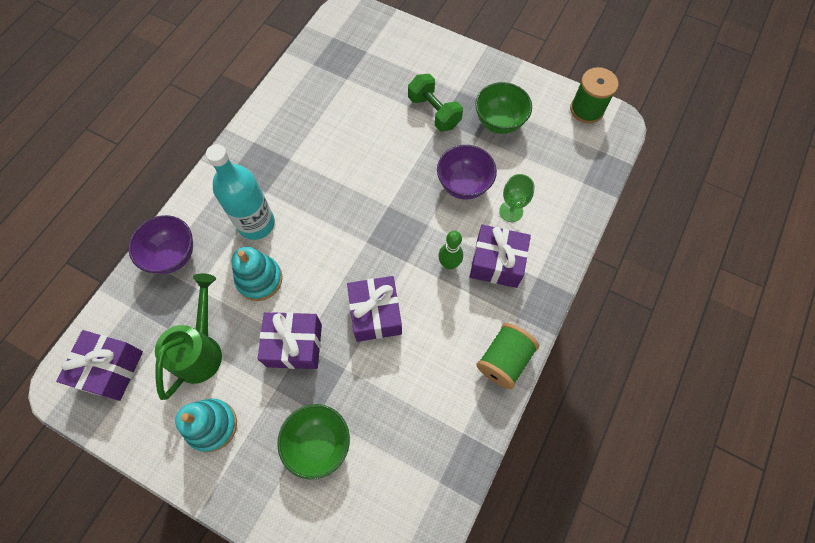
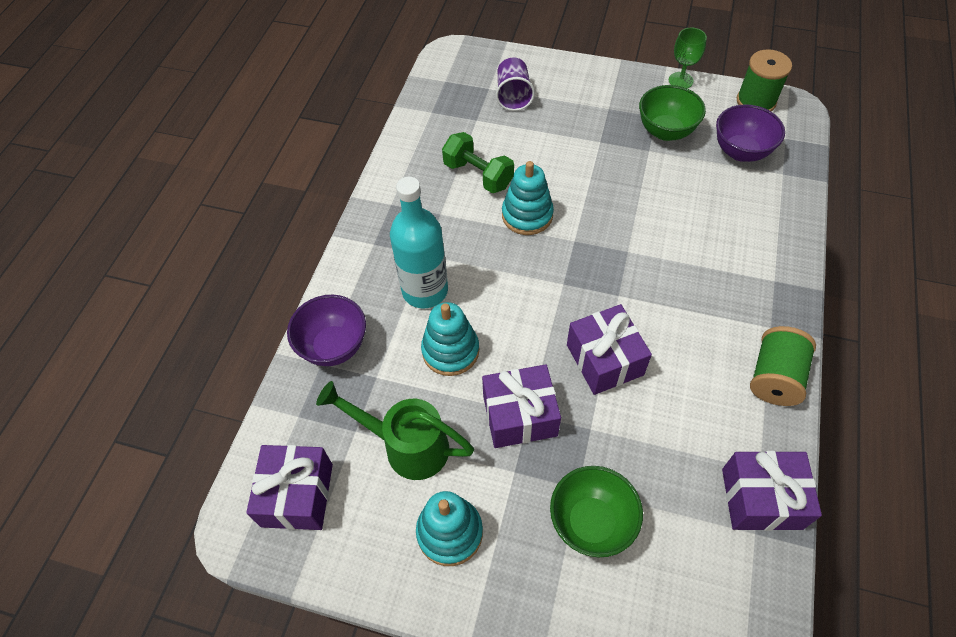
camera: 10 degrees left, 10 degrees down
green watering can [155,273,222,400] -> green watering can turned 75 degrees counterclockwise [316,381,474,480]
green dumbbell [408,74,463,131] -> green dumbbell moved to [442,132,514,193]
purple bowl [437,145,497,200] -> purple bowl moved to [716,104,785,162]
green bowling pin [438,231,463,270] -> none
purple gift [470,225,531,288] -> purple gift moved to [722,451,822,531]
green goblet [499,174,535,222] -> green goblet moved to [669,28,707,88]
none -> purple cup [496,58,535,111]
none -> turquoise stacking toy [502,161,554,235]

